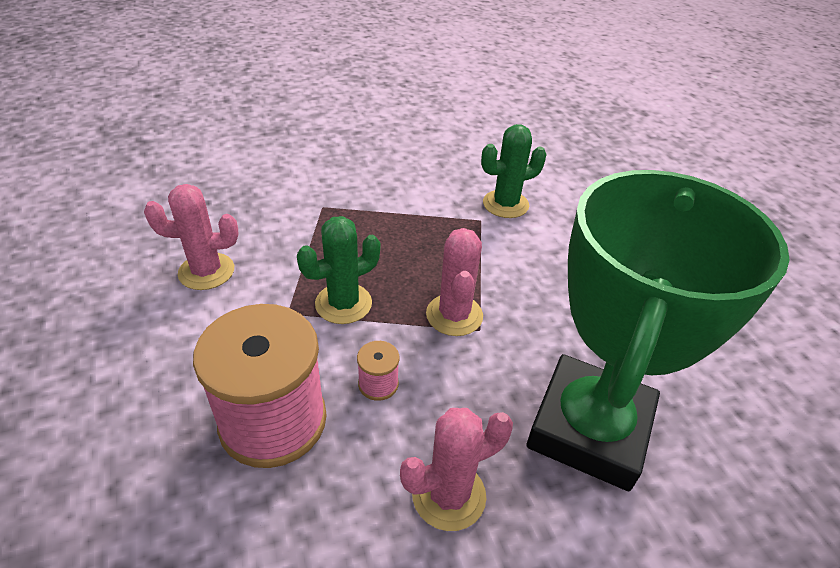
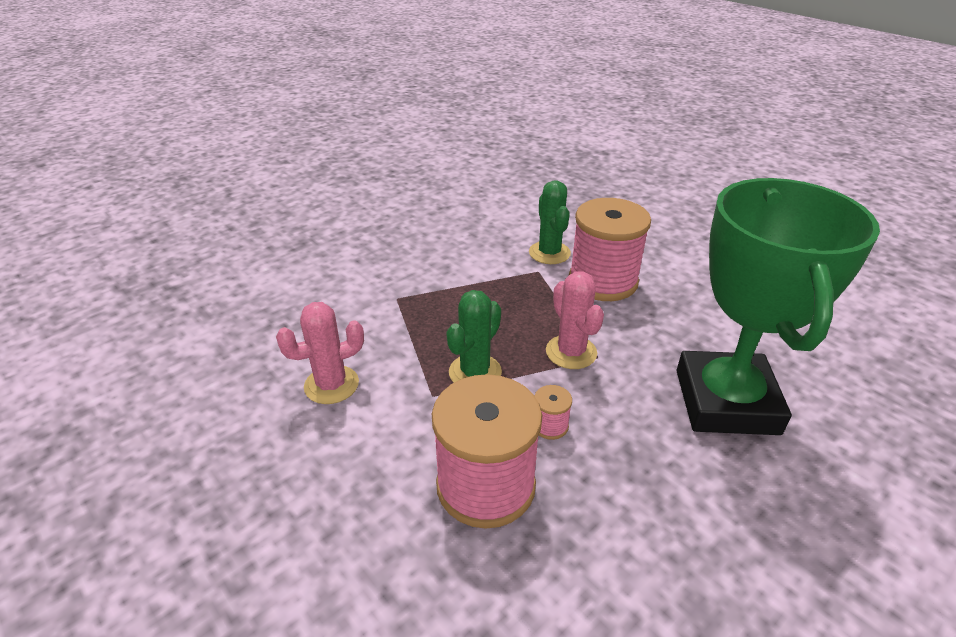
camera: 20 degrees left, 5 degrees down
pink cactus [400,408,513,531] -> none
green cactus [481,124,547,218] -> green cactus turned 60 degrees counterclockwise [529,180,571,264]
none -> pink spool [569,198,651,301]

